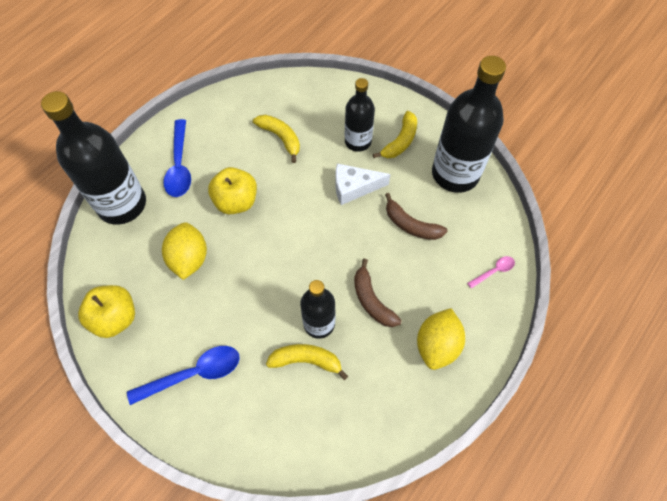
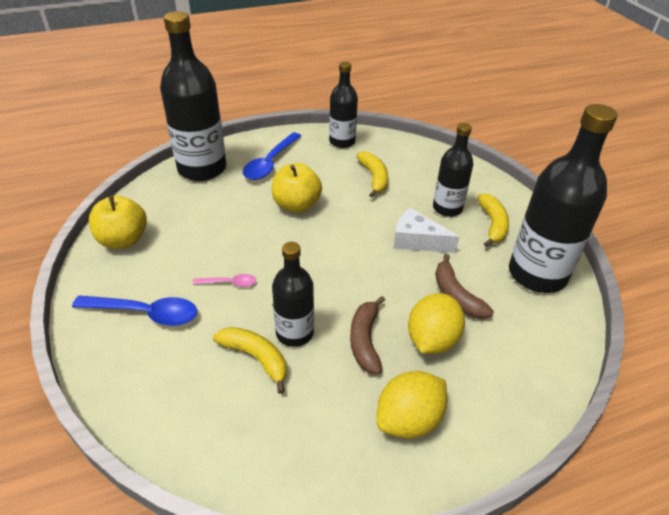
camera: 30 degrees right, 20 degrees down
yellow lemon [162,222,207,280] -> yellow lemon moved to [408,293,465,354]
yellow banana [373,111,417,158] -> yellow banana turned 60 degrees counterclockwise [477,194,509,247]
pink spoon [467,256,515,289] -> pink spoon moved to [193,274,256,287]
none -> black bottle [329,62,358,148]

